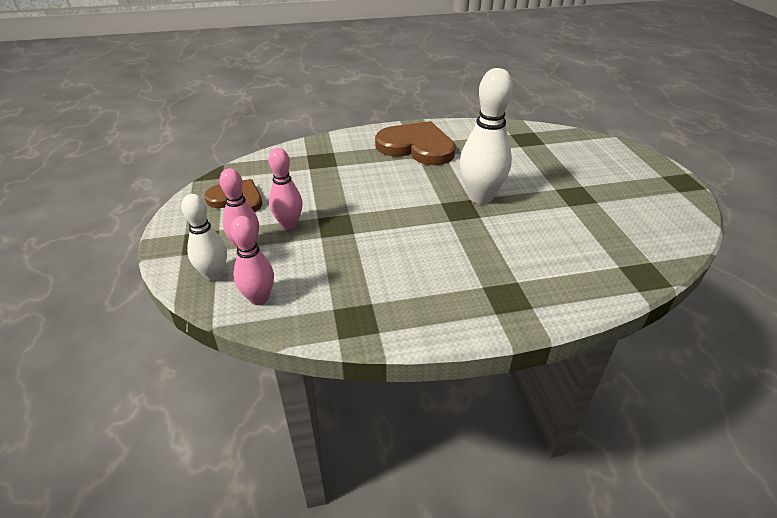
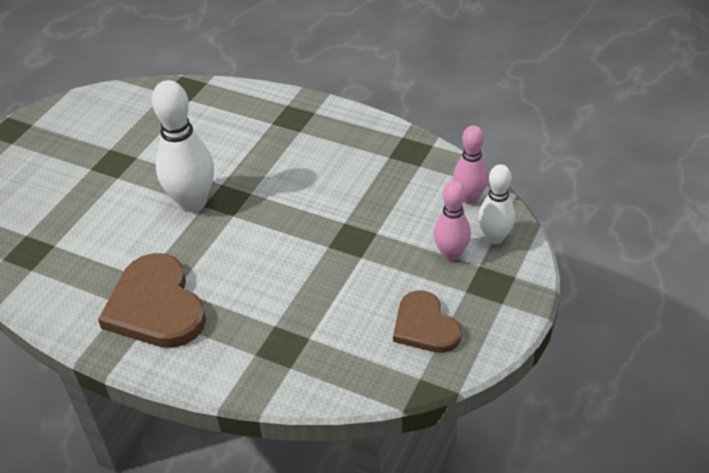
camera: 140 degrees left, 5 degrees up
pink bowling pin [268,148,303,230] -> none

